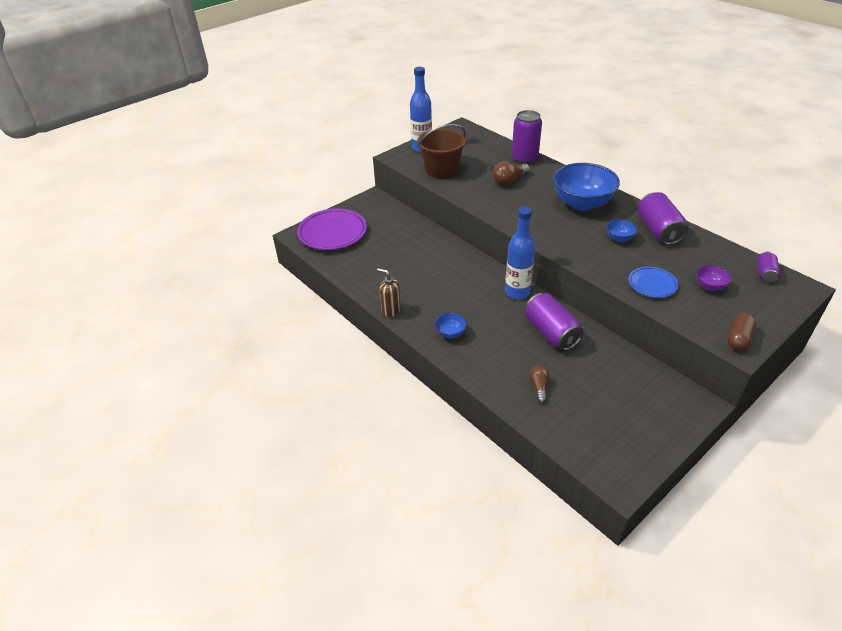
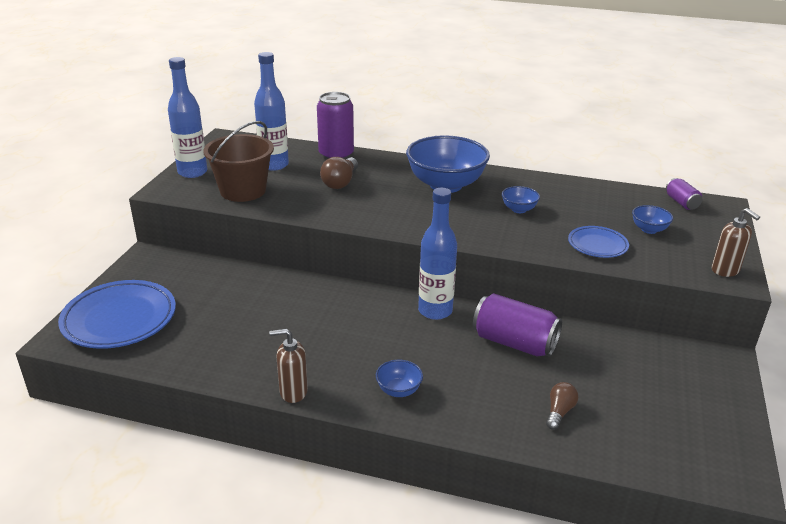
camera: 35 degrees left, 10 degrees down
purple plate [297,209,367,250] -> blue plate [58,280,176,349]
brown light bulb [529,366,549,403] -> brown light bulb turned 60 degrees clockwise [546,382,578,430]
purple can [638,192,688,245] -> none
purple bowl [696,265,731,291] -> blue bowl [632,205,673,234]
brown capsule [728,313,756,351] -> brown soap dispenser [712,208,760,277]
none -> blue bottle [254,52,289,171]

